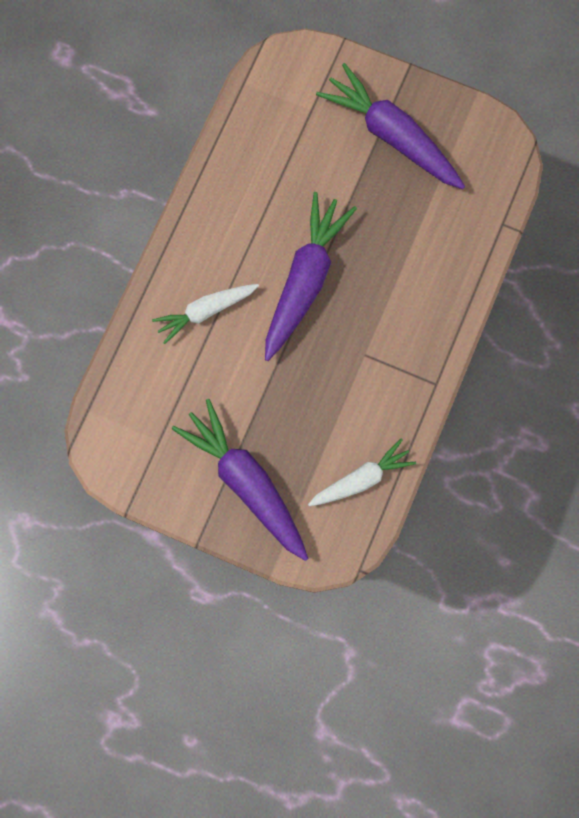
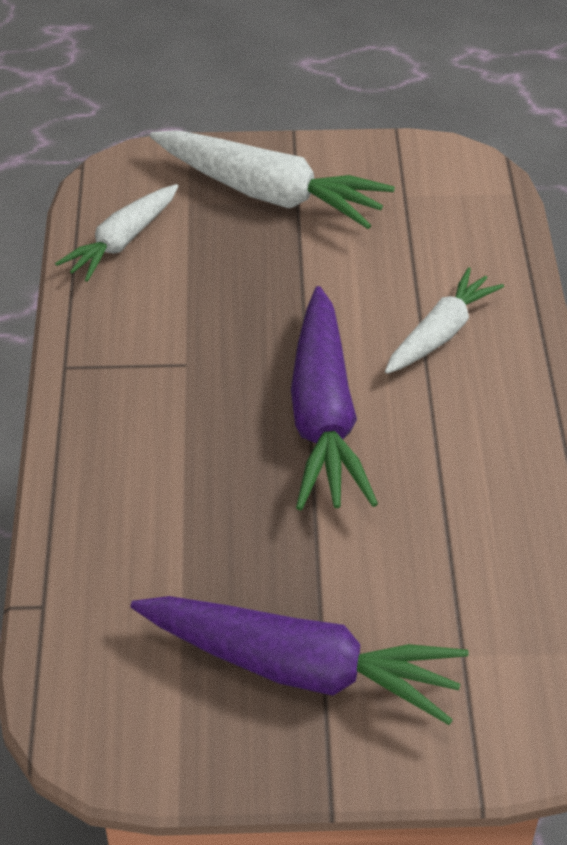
camera: 155 degrees right, 30 degrees down
purple carrot [172,399,308,561] -> white carrot [150,130,395,229]

